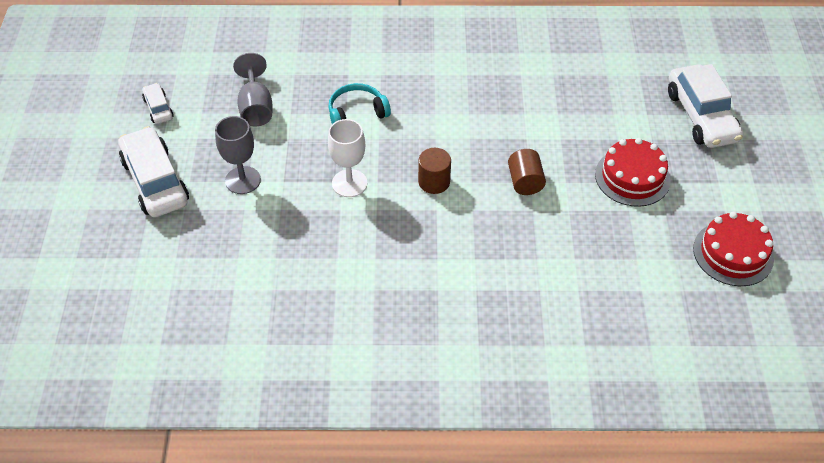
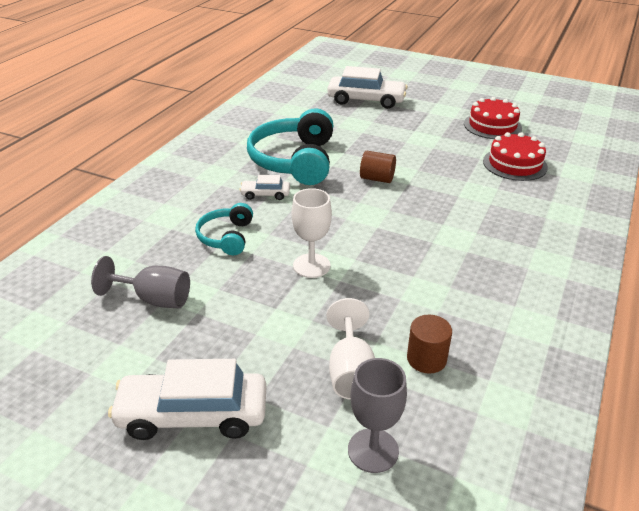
camera: 65 degrees left, 15 degrees down
white car [142,83,173,124] -> white car moved to [239,175,290,200]
grey goblet [215,116,261,194] -> grey goblet moved to [348,358,407,473]
brown cylinder [418,148,451,194] -> brown cylinder moved to [407,315,452,374]
red cake [595,138,671,207] -> red cake moved to [483,132,548,181]
none -> turquoise headphones [247,108,333,185]
none -> white goblet [327,298,375,400]

